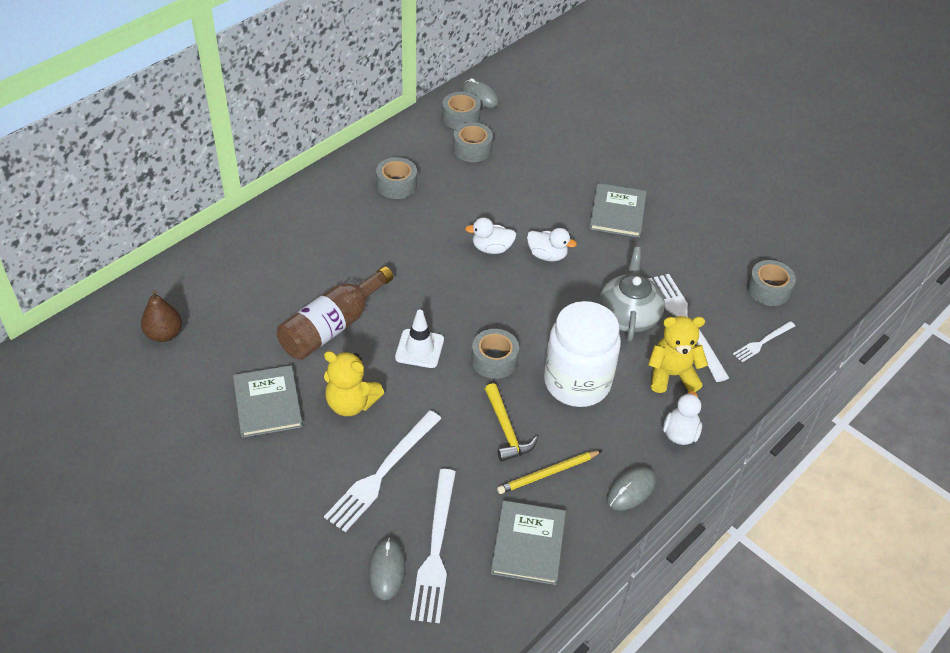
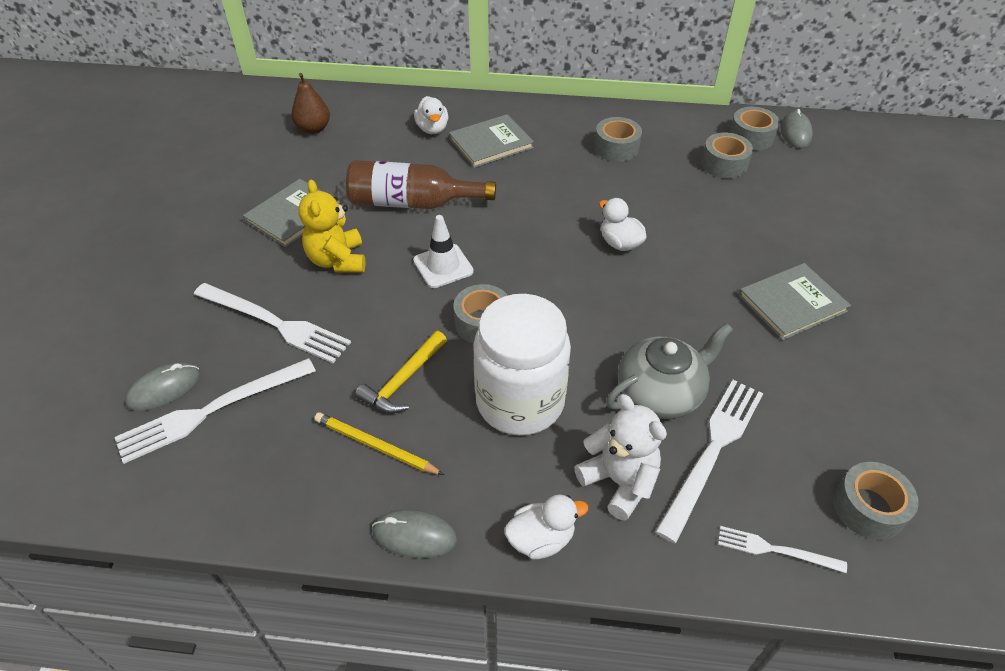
camera: 55 degrees right, 0 degrees up
white fork [324,410,441,532] -> white fork turned 150 degrees counterclockwise [194,283,351,363]
grey book [491,500,566,585] -> grey book moved to [449,114,534,168]
white duck [527,228,577,262] -> white duck moved to [414,96,448,134]
yellow teddy bear [648,316,708,393] -> white teddy bear [574,394,667,521]

